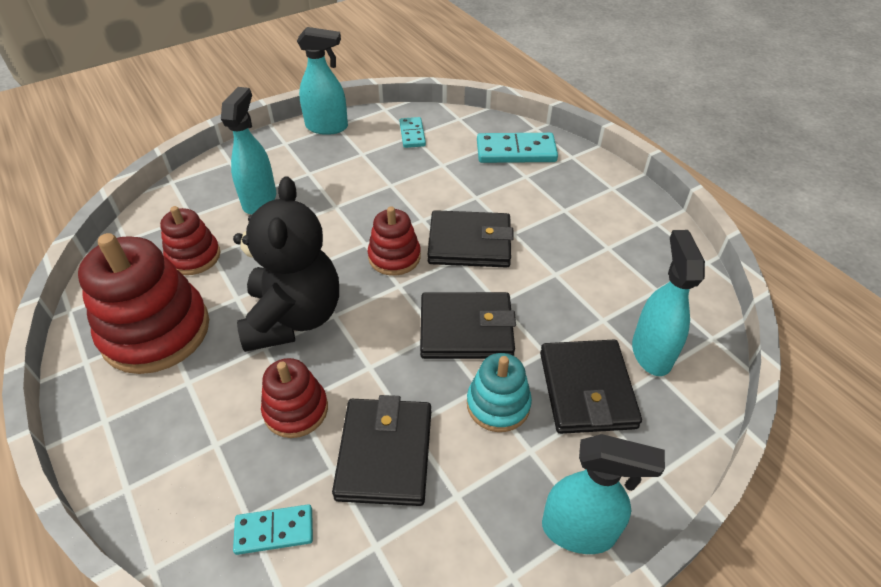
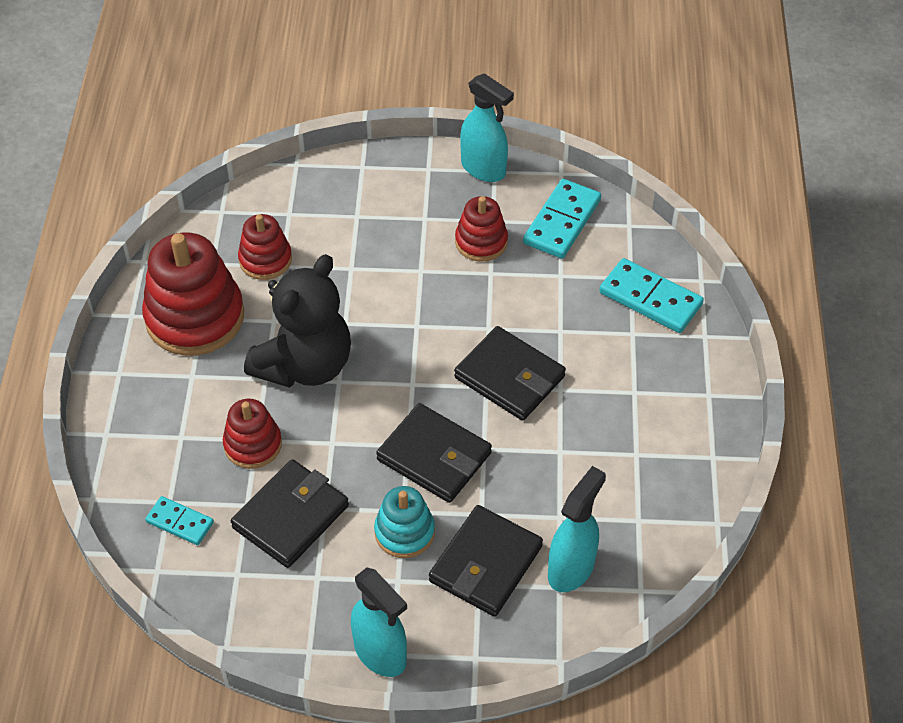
camera: 35 degrees right, 5 degrees up
turquoise spray bottle [221,87,276,215] -> none
red stacking toy [368,206,421,276] -> red stacking toy moved to [455,196,508,262]
turquoise domino [400,117,426,148] -> turquoise domino [523,179,601,259], size x1.69

